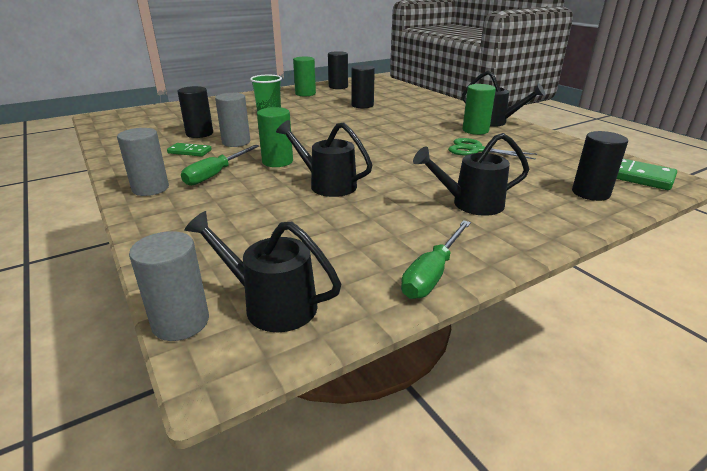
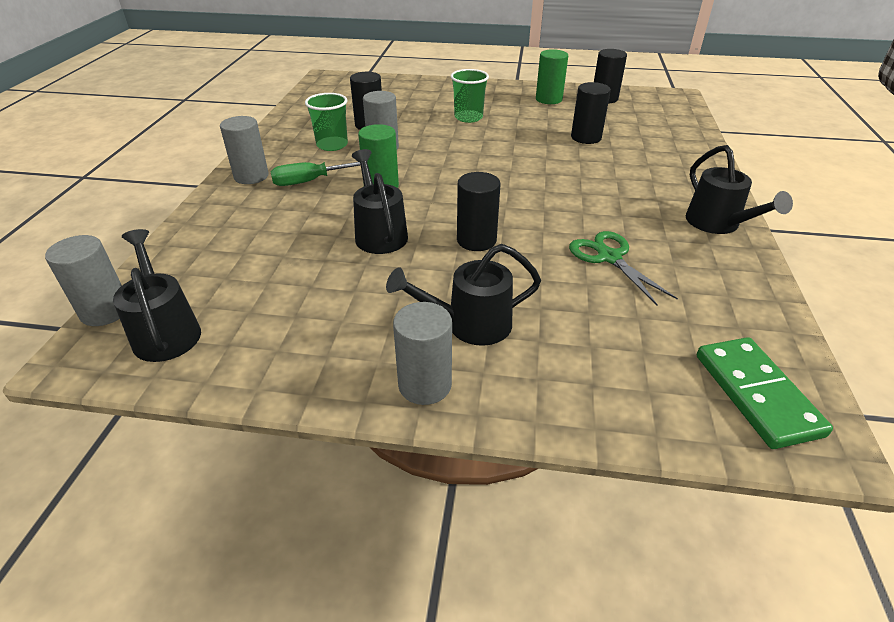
camera: 40 degrees right, 10 degrees up
green domino [167,143,212,157] -> green cup [305,93,348,151]
green screwdriver [401,220,471,299] -> none
black watering can [413,133,529,216] -> black watering can turned 45 degrees counterclockwise [386,244,541,346]
green cylinder [462,84,496,135] -> none
black cylinder [572,131,628,201] -> black cylinder moved to [457,172,500,251]
none -> grey cylinder [393,302,452,405]

